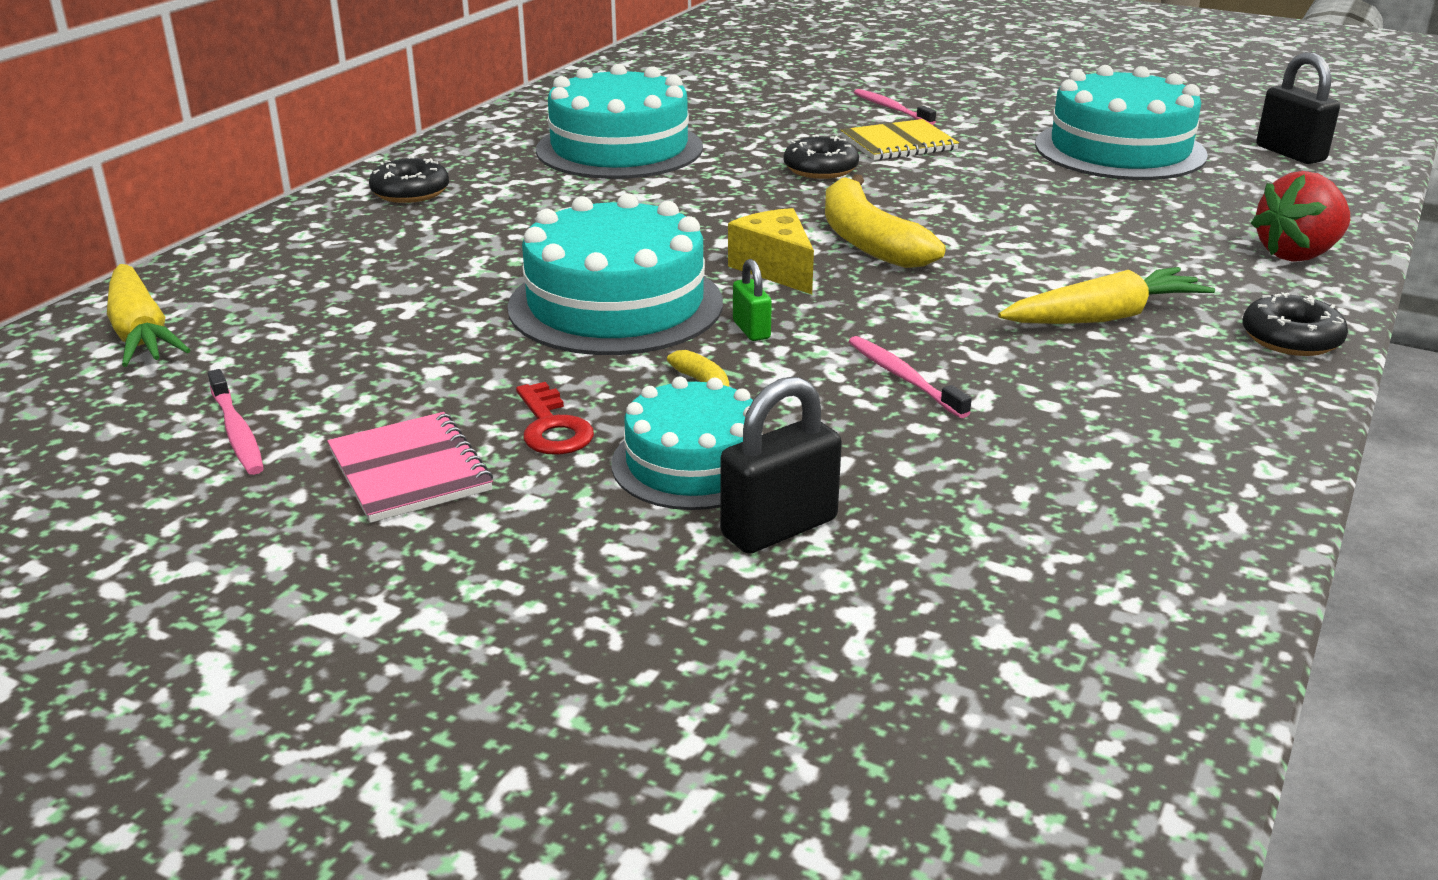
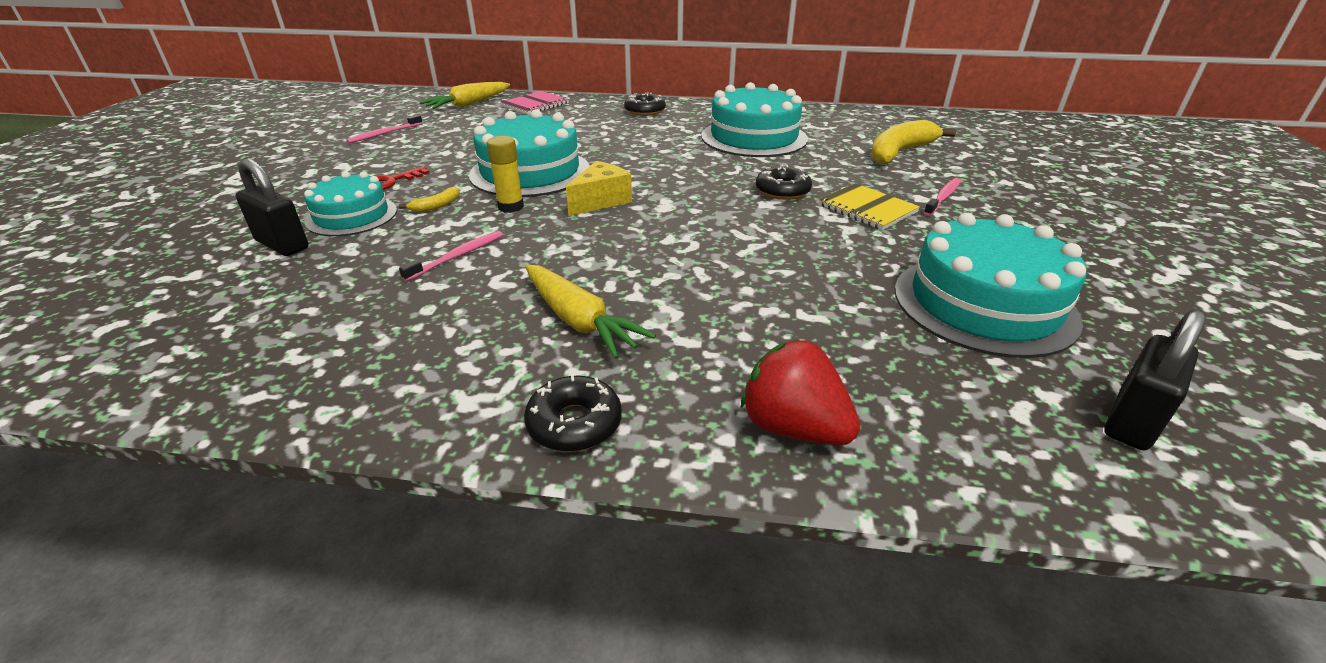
camera: 70 degrees right, 5 degrees up
pink notebook [327,412,493,523] -> pink notebook moved to [500,91,569,115]
green padlock [733,259,772,341] -> yellow glue stick [487,136,524,213]
yellow banana [825,174,946,268] -> yellow banana moved to [871,120,956,165]

